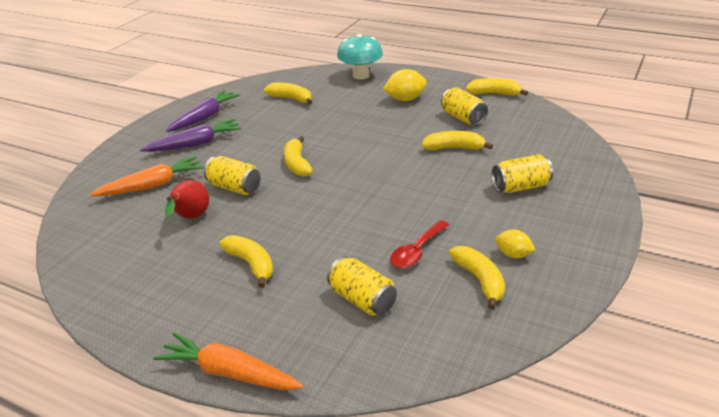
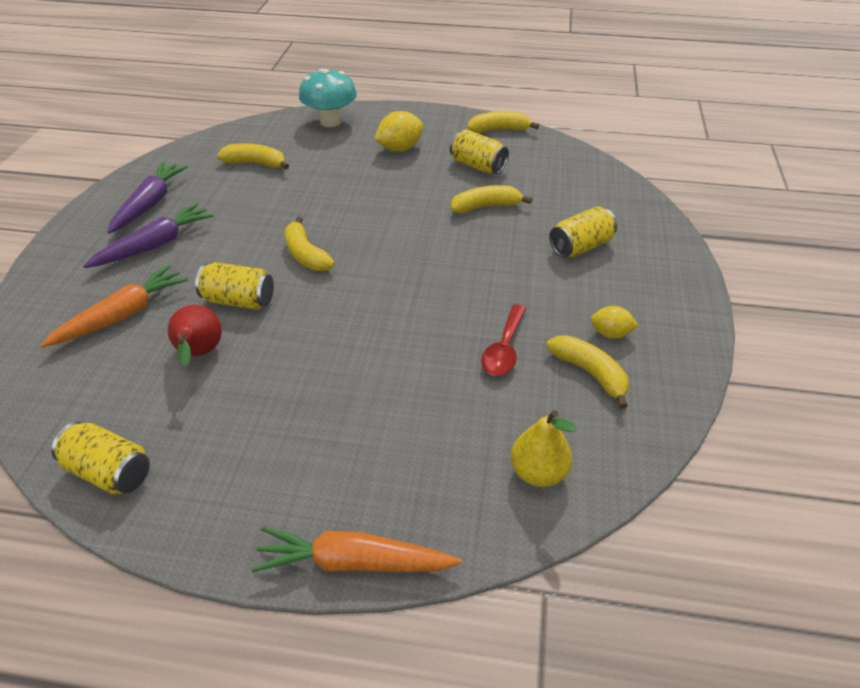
camera: 20 degrees left, 10 degrees up
yellow banana [219,235,273,288] -> none
yellow can [327,256,397,316] -> yellow can moved to [52,422,150,495]
none -> yellow pear [511,410,576,487]

